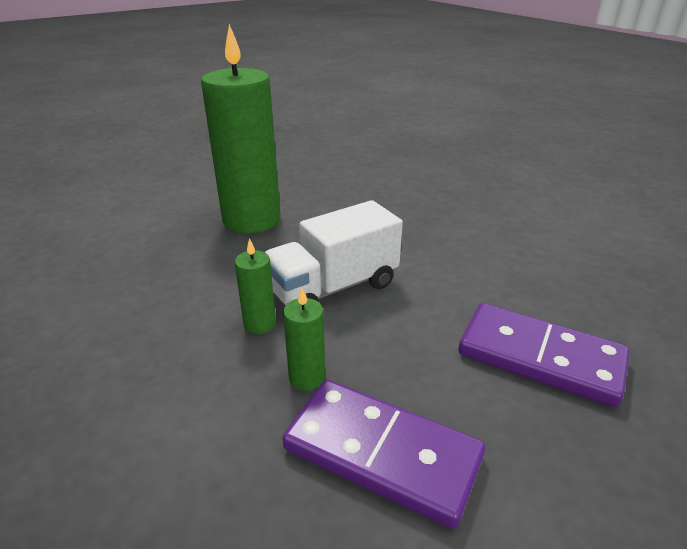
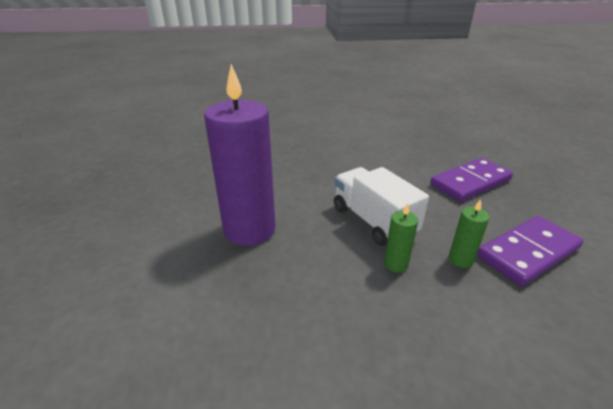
camera: 60 degrees left, 0 degrees up
green candle [201,24,281,233] -> purple candle [204,64,276,246]
white truck [265,200,403,306] -> white truck turned 150 degrees clockwise [334,167,429,246]

